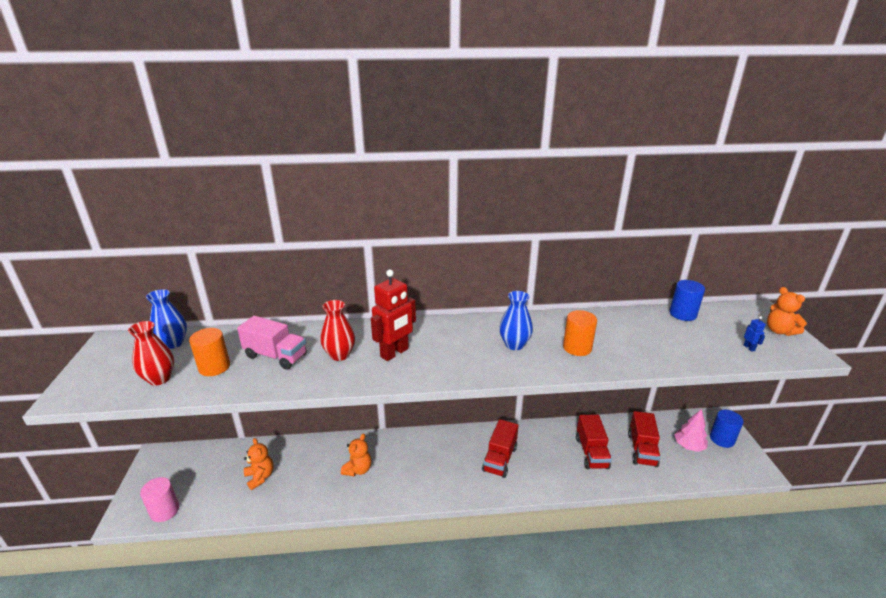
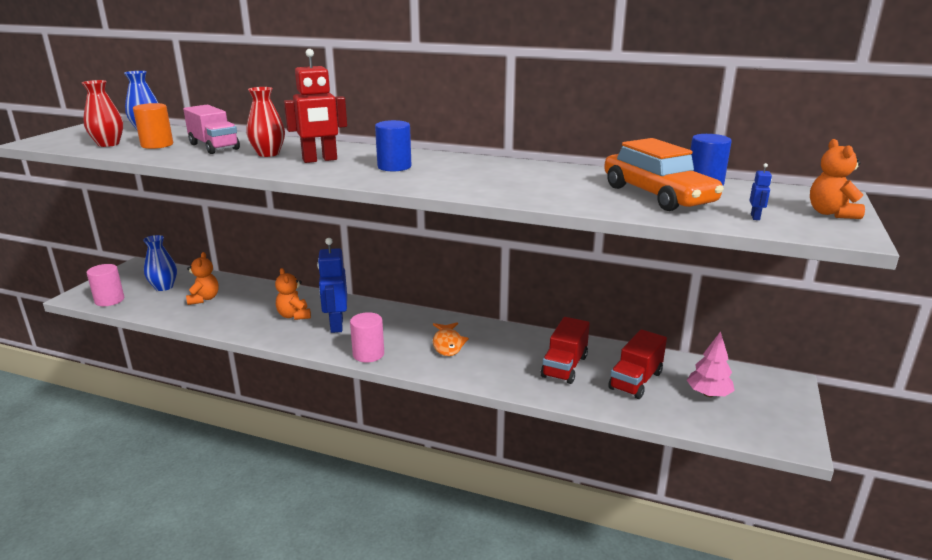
camera: 25 degrees right, 5 degrees down
orange teddy bear [341,434,371,477] -> orange teddy bear turned 105 degrees clockwise [275,268,311,320]
red truck [482,419,518,478] -> orange fish [433,322,469,356]
blue vase [499,291,533,350] -> blue vase moved to [143,235,177,291]
orange cylinder [563,310,597,356] -> none
blue cylinder [710,410,743,448] -> blue cylinder moved to [375,120,411,171]
none -> blue robot [317,238,347,333]
none -> pink cylinder [350,312,384,363]
none -> orange car [604,138,724,211]

